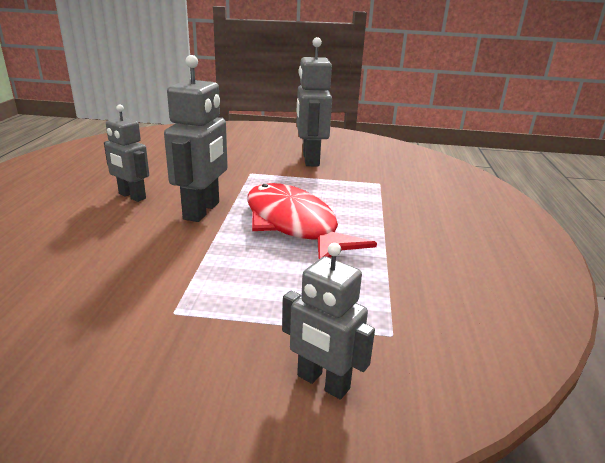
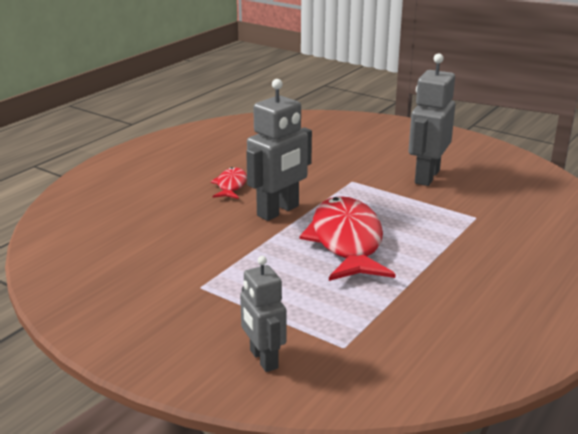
camera: 30 degrees right, 0 degrees up
grey robot [104,105,149,202] -> red fish [211,167,247,199]

